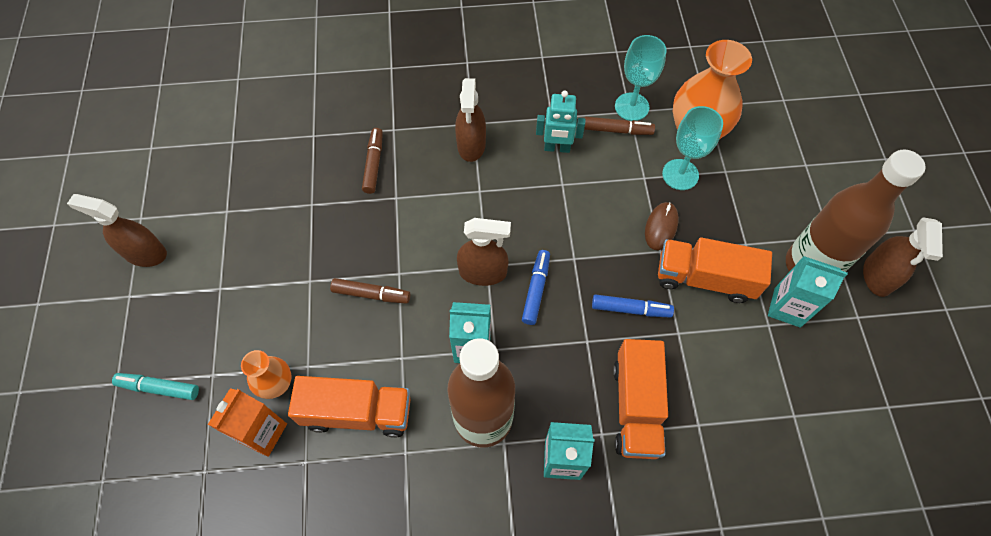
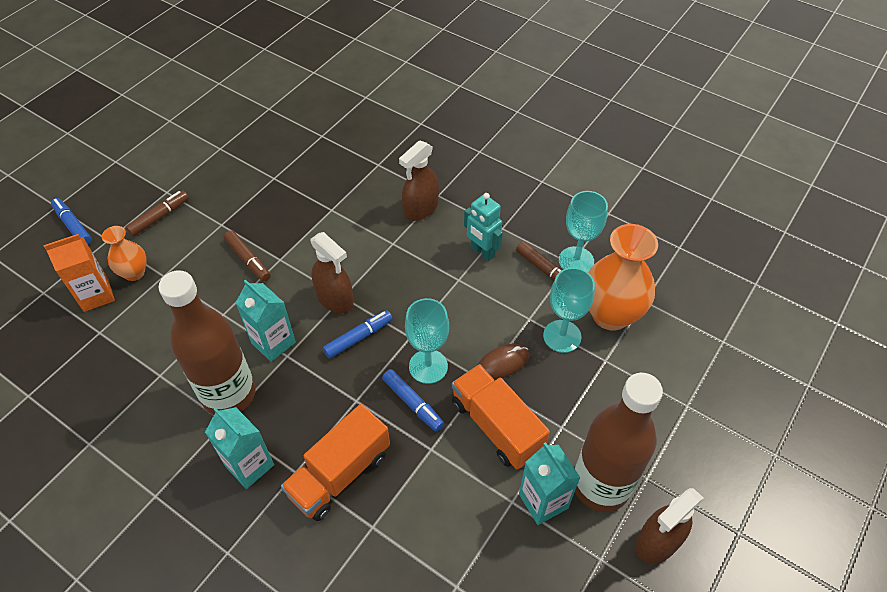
camera: 40 degrees right, 10 degrees down
brown spray bottle [67,194,167,267] -> none
turquoise marker [112,373,199,400] -> blue marker [51,198,92,245]
orange truck [288,376,411,438] -> none
brown marker [362,128,383,194] -> brown marker moved to [125,190,189,237]
none -> turquoise goblet [405,298,449,384]

